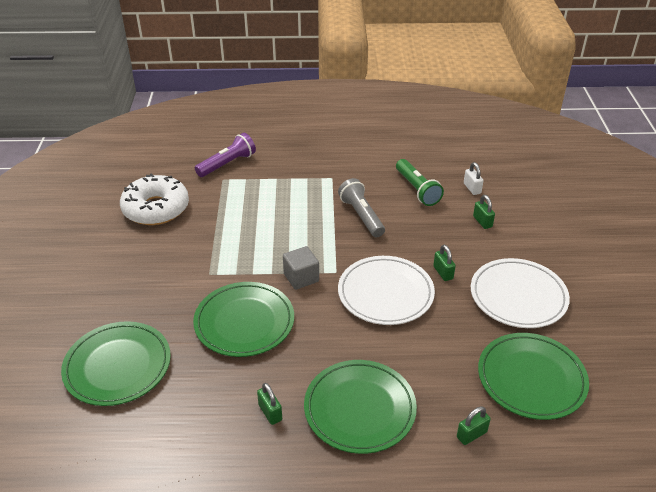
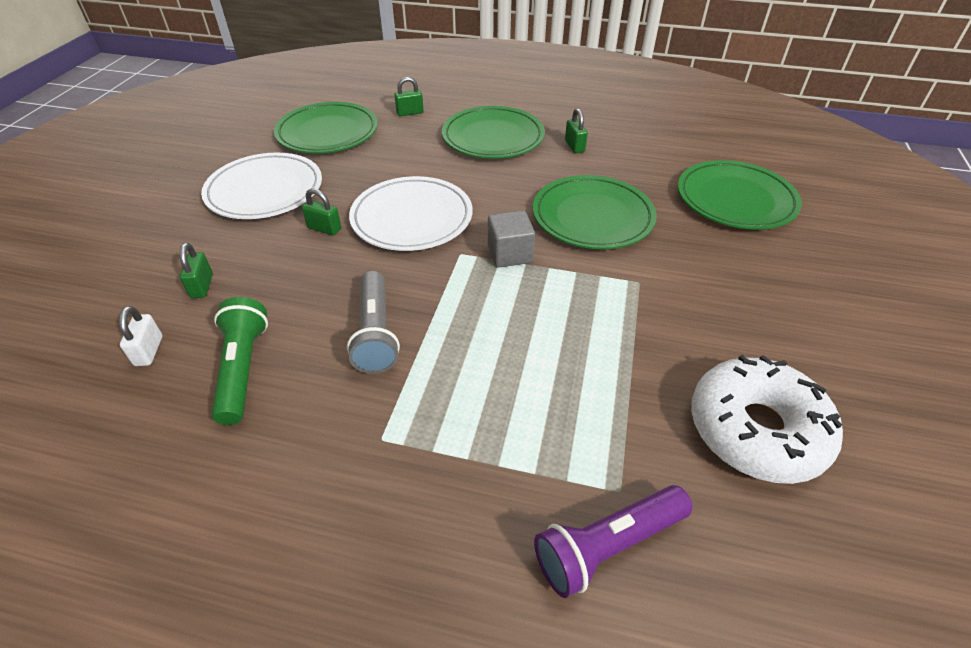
camera: 165 degrees left, 5 degrees up
green padlock [433,245,456,281] -> green padlock turned 60 degrees counterclockwise [302,188,341,235]

